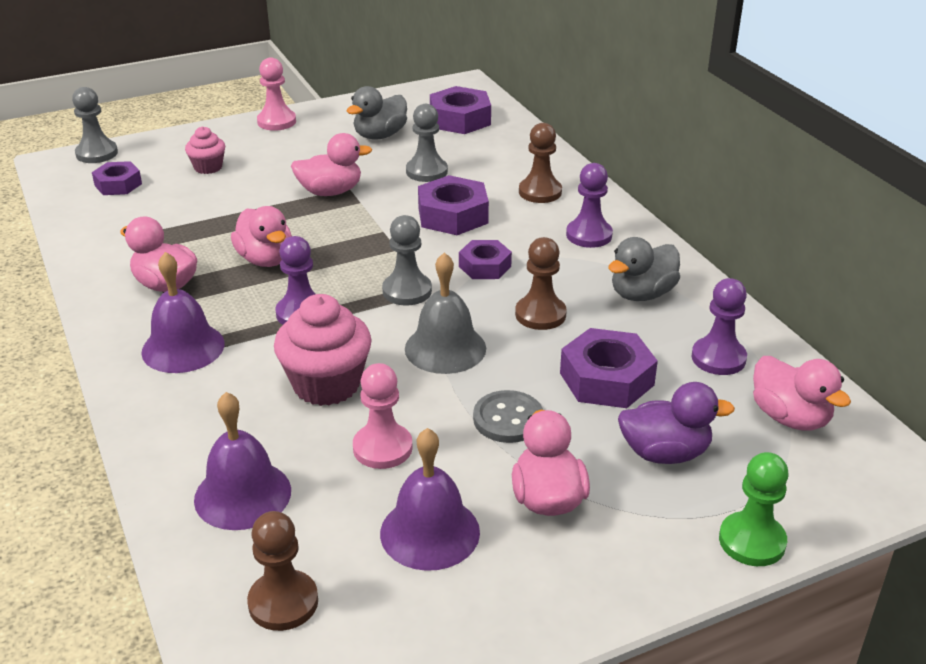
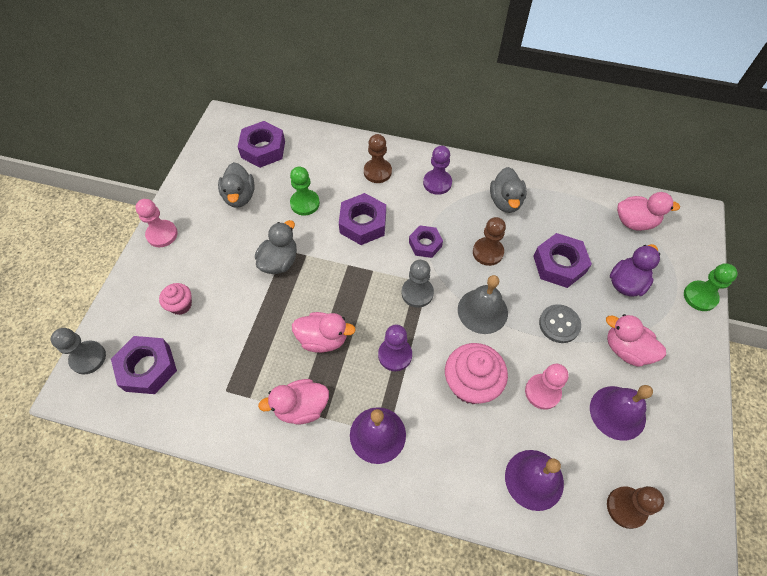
camera: 50 degrees left, 25 degrees up
purple nut [92,161,142,195] -> purple nut [111,336,177,394], size x1.57
pink duck [291,133,372,196] -> grey duck [255,220,297,274]
grey pawn [406,104,448,182] -> green pawn [290,167,320,216]
purple pawn [692,278,747,375] -> none

